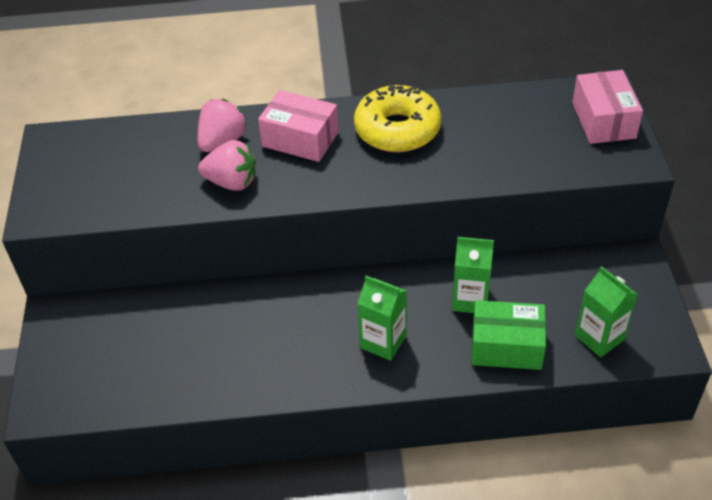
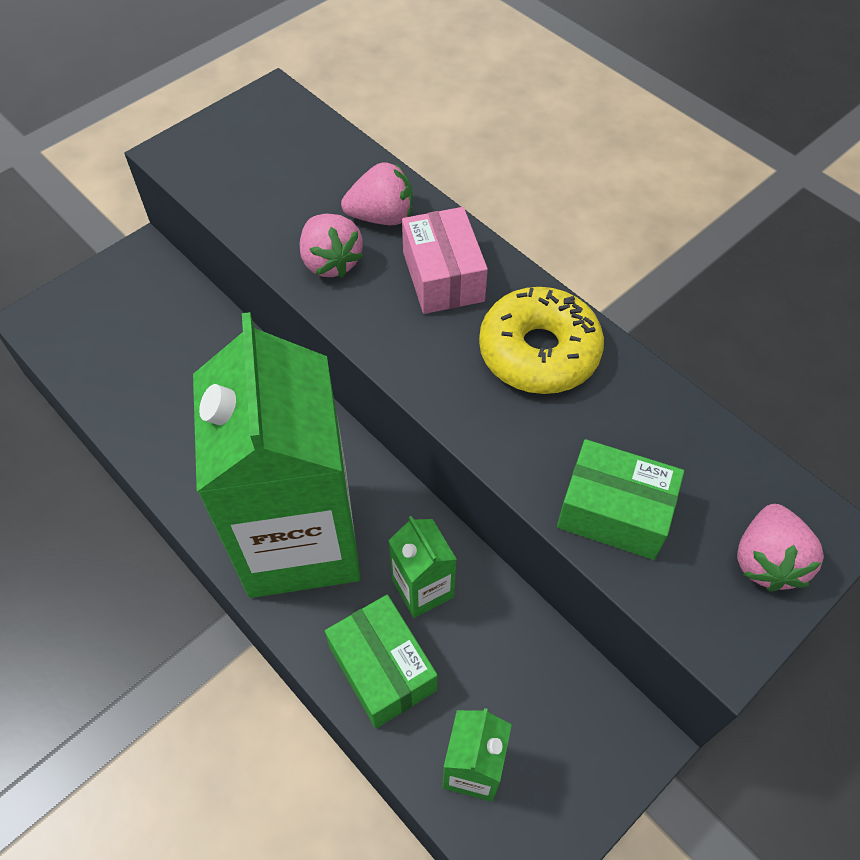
camera: 50 degrees right, 10 degrees up
green carton [357,276,407,361] -> green carton [193,312,360,598], size x2.44
pink box [572,70,643,144] -> pink strawberry [737,504,824,591]
none -> green box [557,439,684,560]

